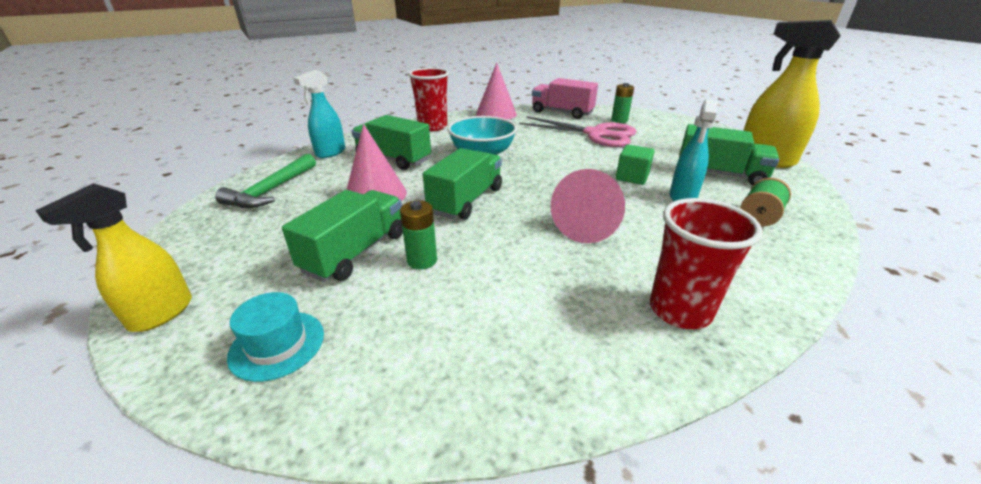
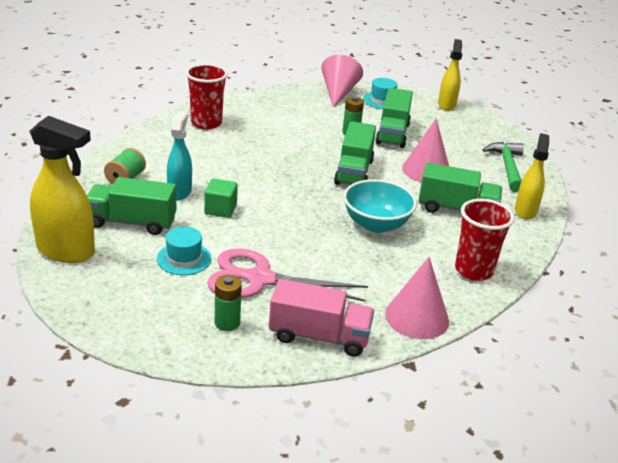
camera: 160 degrees right, 0 degrees up
turquoise spray bottle [293,70,345,158] -> yellow spray bottle [515,133,549,220]
pink cone [551,169,625,243] -> pink cone moved to [321,55,363,108]
none -> turquoise hat [157,227,211,275]

